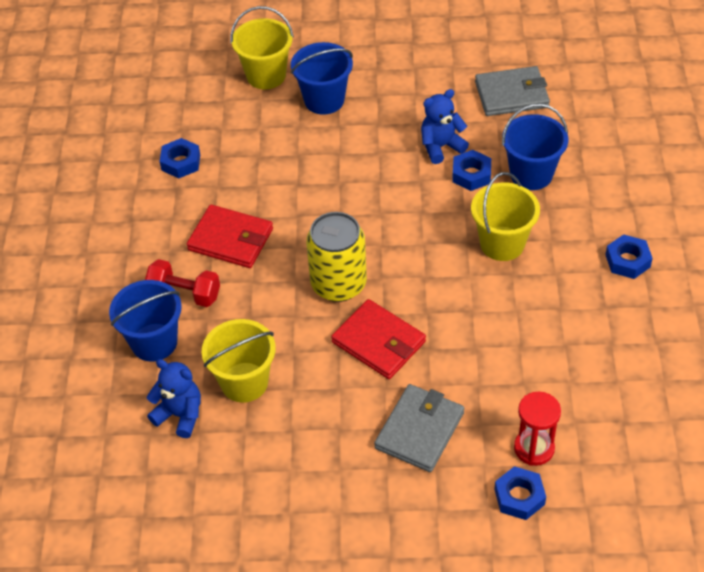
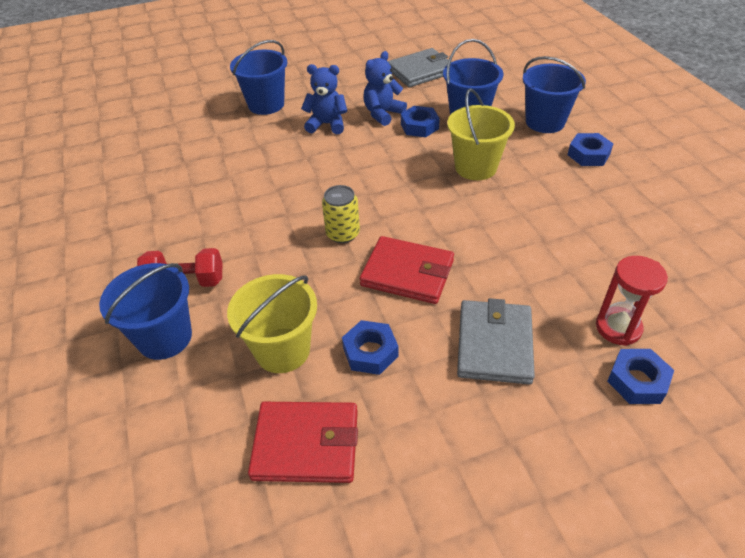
camera: 20 degrees left, 5 degrees down
blue teddy bear [147,359,201,438] -> blue teddy bear moved to [301,64,347,135]
blue nut [160,138,200,178] -> blue nut moved to [342,320,398,375]
red wallet [187,205,273,268] -> red wallet moved to [248,402,358,483]
yellow bucket [230,6,294,89] -> none
yellow can [306,212,367,302] -> yellow can [322,185,360,243], size x0.59
none -> blue bucket [523,56,586,133]

